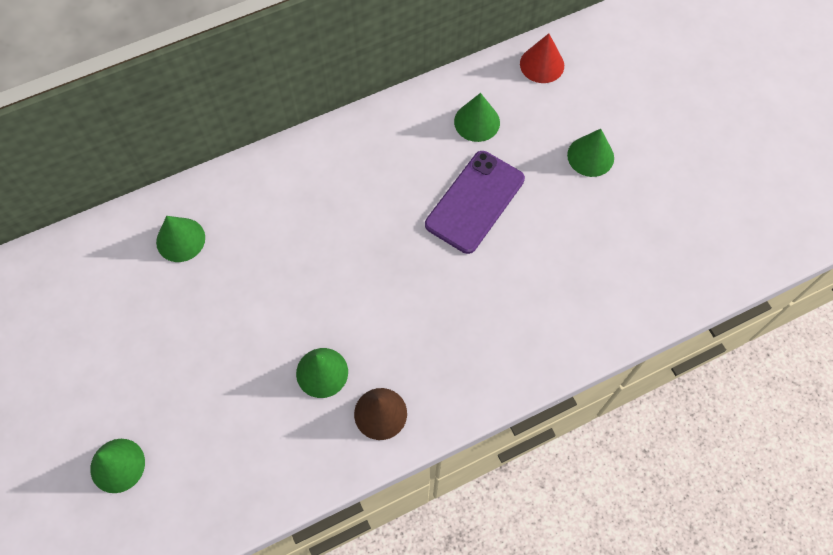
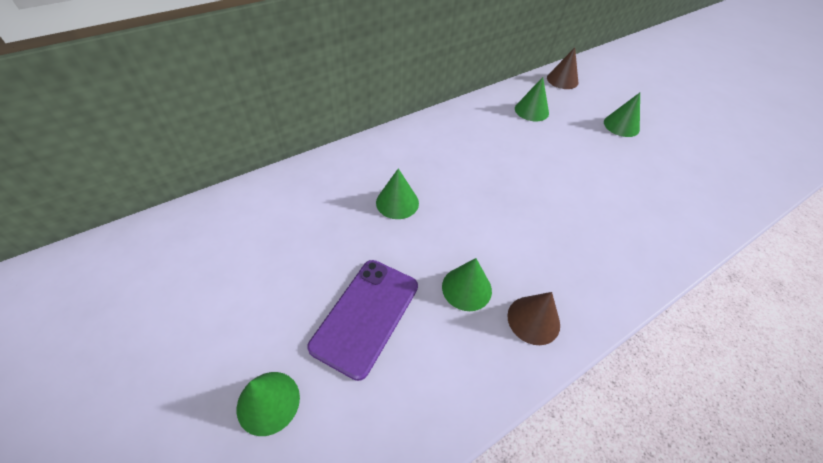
camera: 10 degrees left, 15 degrees down
green cone [156,216,205,262] -> green cone moved to [376,169,419,219]
purple phone [425,151,525,254] -> purple phone moved to [307,260,418,381]
red cone [520,33,564,83] -> brown cone [547,48,578,89]

